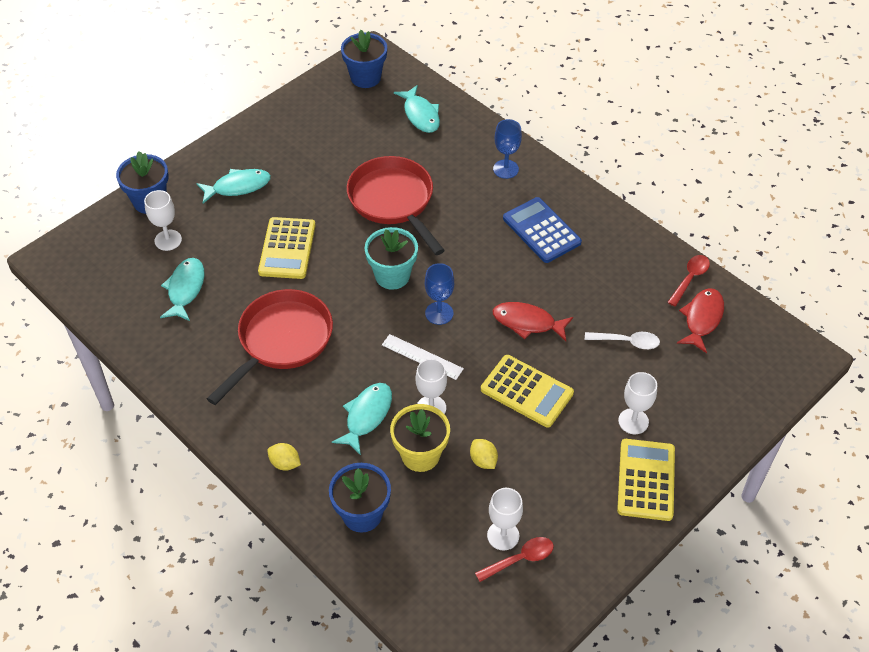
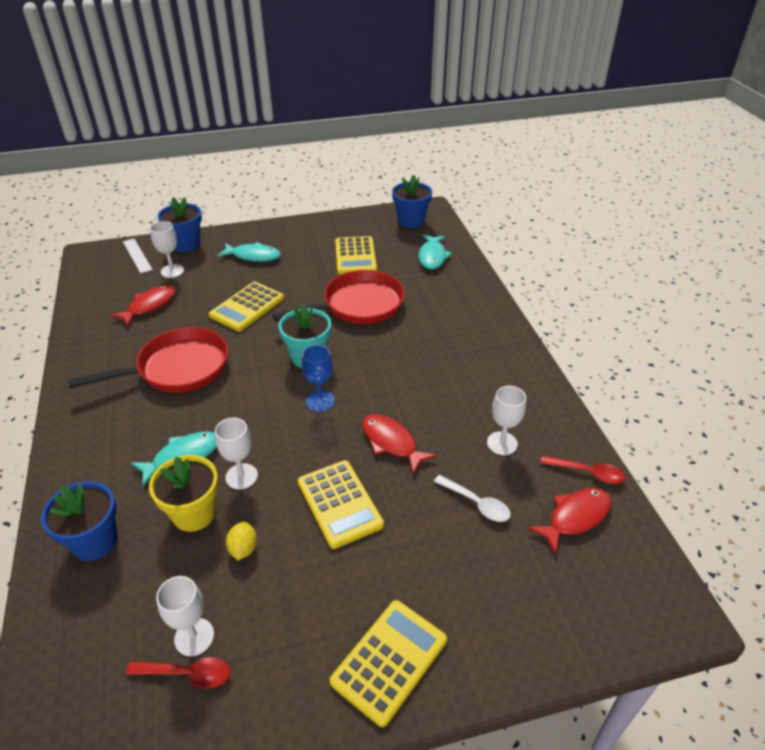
camera: 30 degrees right, 10 degrees down
turquoise fish [160,258,205,321] -> red fish [111,285,176,326]
yellow lemon [267,443,301,470] -> none
red pan [347,156,445,255] -> red pan turned 60 degrees clockwise [272,270,405,324]
white ruler [382,334,464,380] -> white ruler moved to [123,238,153,274]
blue goblet [493,119,522,179] -> none
blue calculator [503,197,582,263] -> none
white goblet [618,372,657,434] -> white goblet moved to [487,386,526,455]
red spoon [667,255,710,307] -> red spoon turned 45 degrees clockwise [541,456,626,484]
none -> yellow calculator [335,236,377,275]

